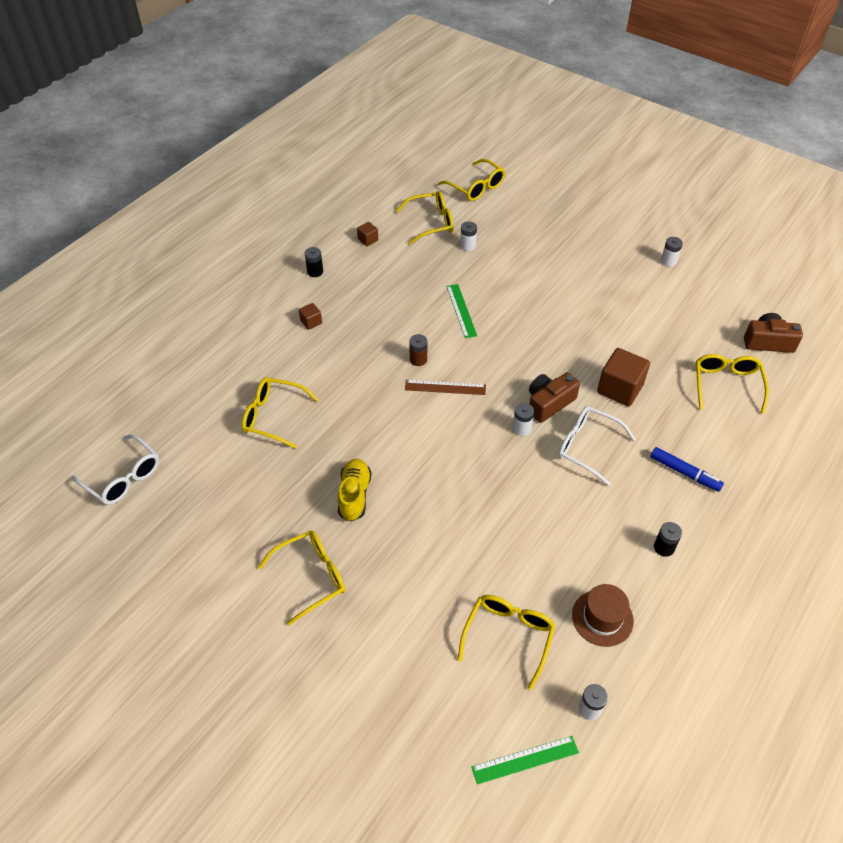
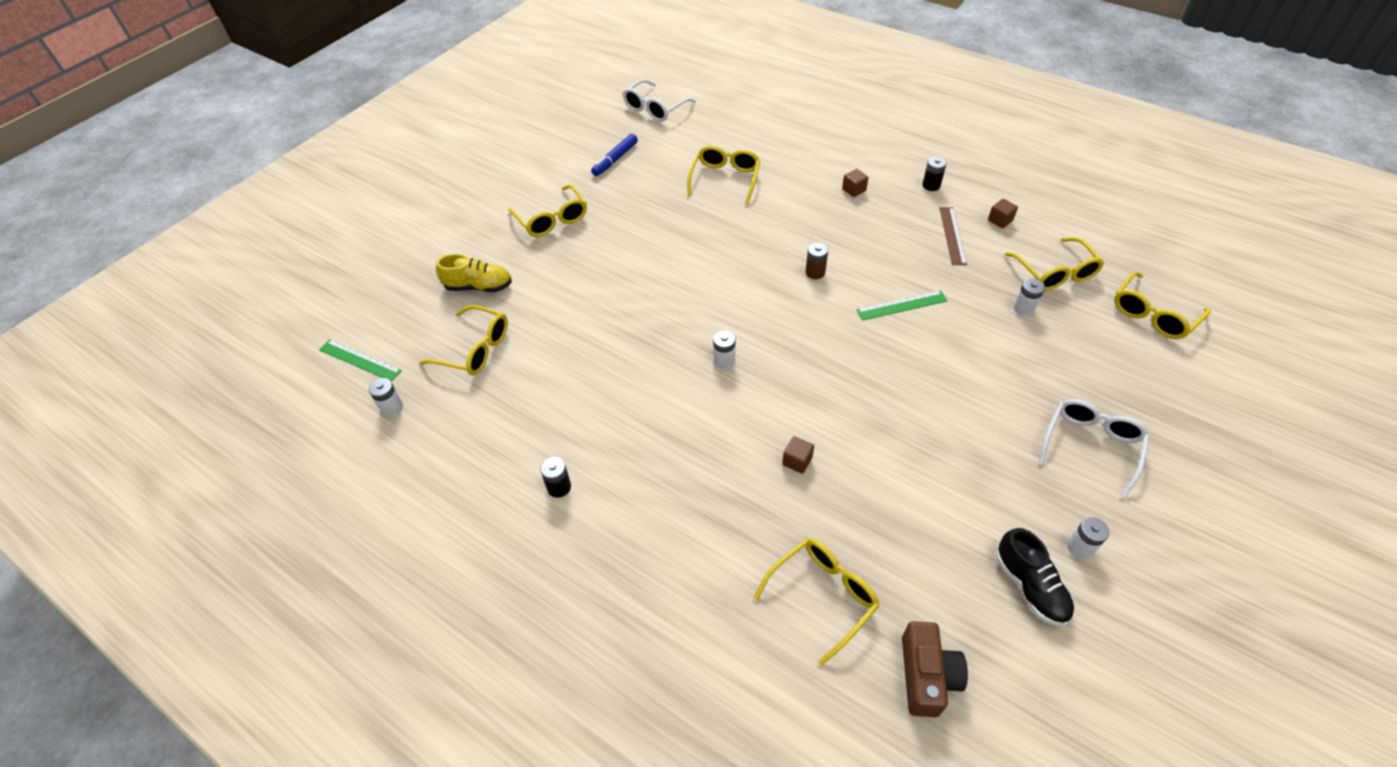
camera: 90 degrees right, 0 degrees up
yellow shoe [338,459,371,522] -> yellow shoe moved to [436,254,512,292]
brown ruler [405,380,486,395] -> brown ruler moved to [939,207,967,265]
green ruler [471,736,579,785] -> green ruler turned 45 degrees counterclockwise [319,339,402,382]
brown camera [529,372,580,423] -> none
white glasses [558,406,636,486] -> white glasses moved to [1038,399,1149,498]
brown hat [572,584,634,647] -> none
brown cube [597,348,650,406] -> brown cube [782,436,814,474], size x0.49
blue marker [650,447,724,492] -> blue marker moved to [591,134,638,176]
yellow glasses [696,354,769,414] -> yellow glasses turned 45 degrees counterclockwise [754,538,880,665]
none -> black shoe [996,528,1074,626]

